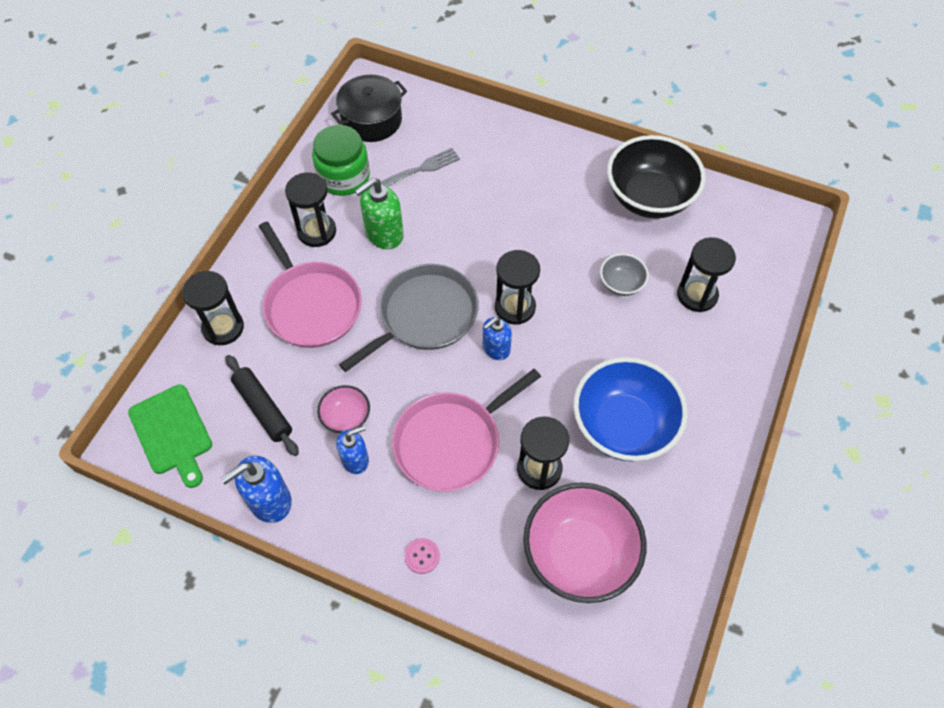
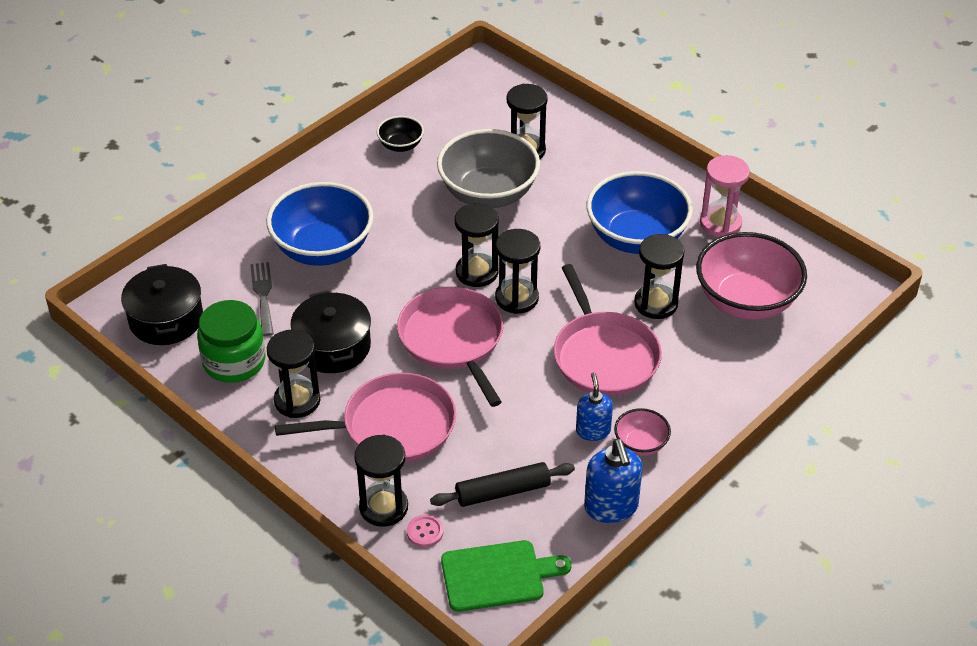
camera: 70 degrees left, 15 degrees down
pink bowl [317,385,370,433] -> pink bowl moved to [614,408,671,456]
grey pan [339,264,479,372] -> pink pan [397,287,503,407]
green soap dispenser [355,178,404,249] -> black pot [290,290,371,373]
pink button [404,538,440,574] -> pink button moved to [407,515,443,547]
blue soap dispenser [483,317,512,360] -> black hourglass [495,229,540,314]
grey bowl [600,253,649,296] -> grey bowl [437,129,540,208], size x2.10
black bowl [607,135,706,218] -> black bowl [377,116,424,152], size x0.48
none -> blue bowl [266,182,373,266]
none -> pink hourglass [700,155,750,237]

